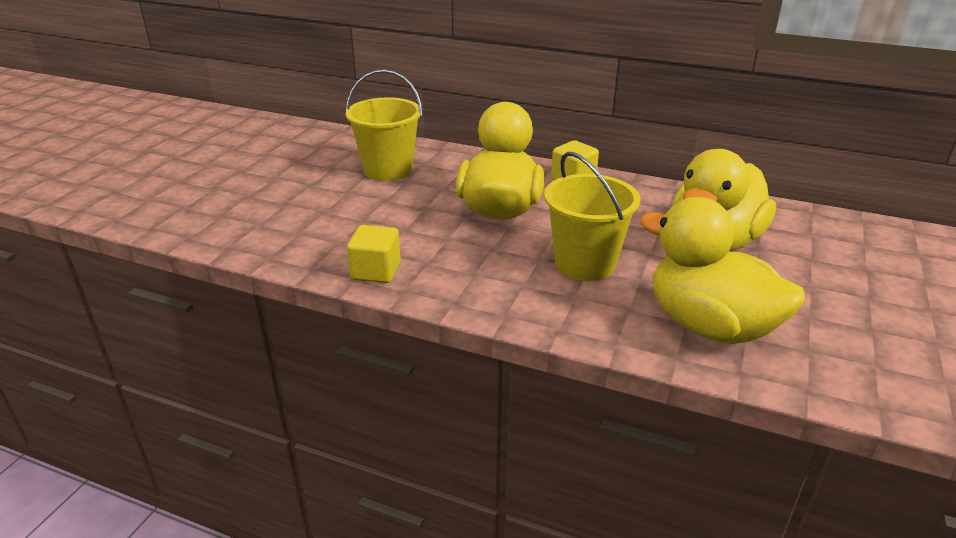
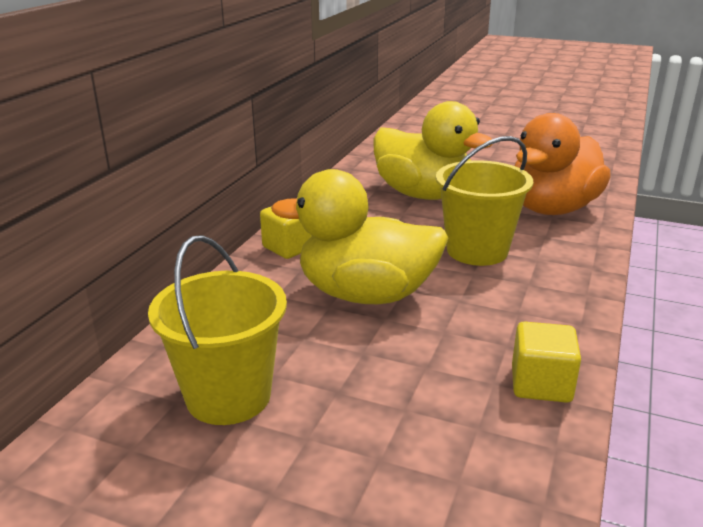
camera: 90 degrees left, 5 degrees down
yellow duck [640,197,805,344] -> orange duck [515,113,611,215]

